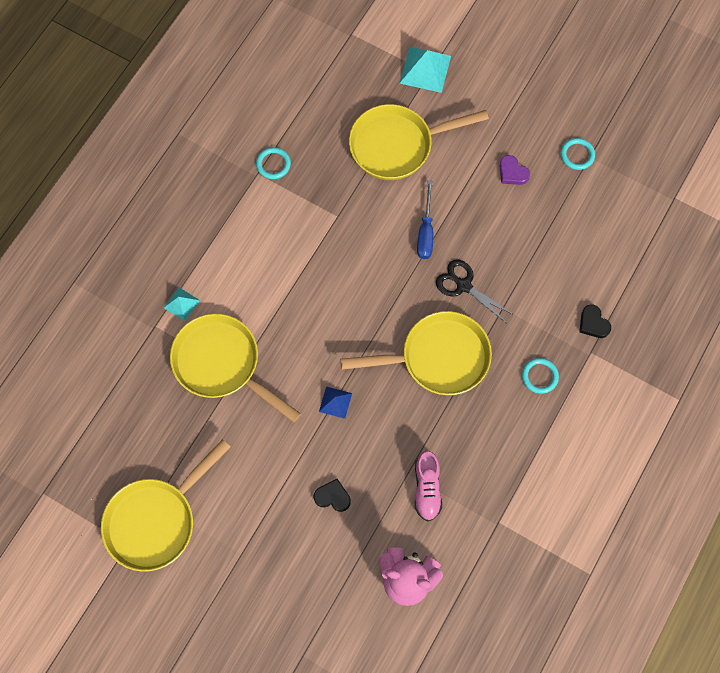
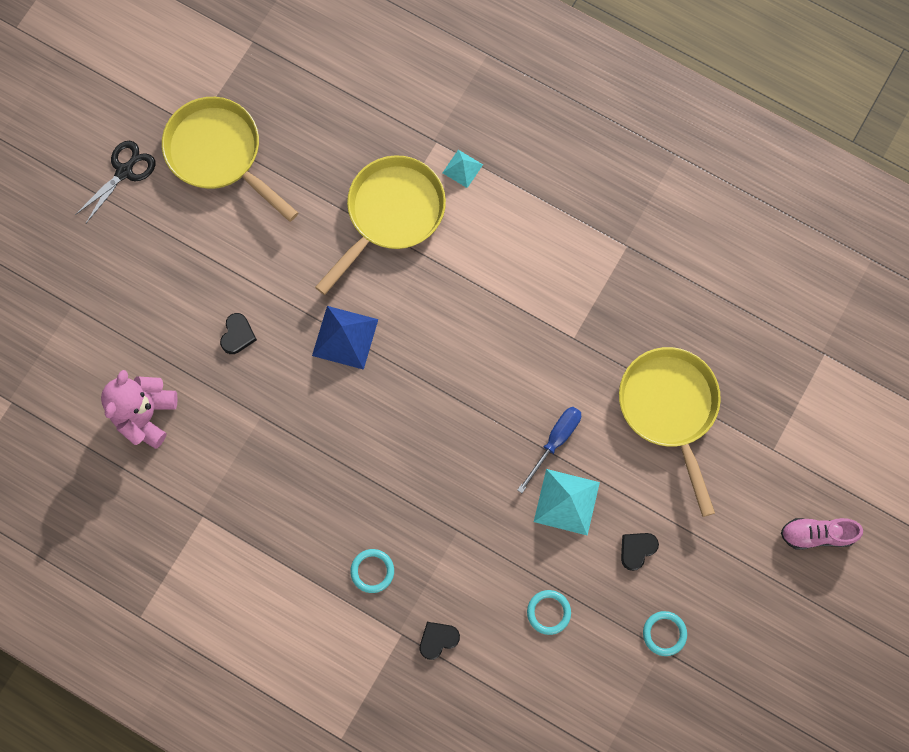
camera: 90 degrees right, 5 degrees up
turquoise ring [256,147,291,179] -> turquoise ring moved to [527,590,571,635]
blue pyramid [319,387,352,419] -> blue pyramid [312,306,378,370], size x1.75
yellow pan [340,311,492,395] -> none
turquoise pyramid [400,47,451,93] -> turquoise pyramid moved to [534,469,600,536]
pink shoe [415,451,442,521] -> pink shoe moved to [781,518,863,550]
blue screwdriver [417,180,433,259] -> blue screwdriver turned 120 degrees clockwise [517,407,581,493]
black scissors [436,260,514,323] -> black scissors moved to [75,141,156,223]
purple heart [499,155,530,185] -> black heart [621,533,659,571]

